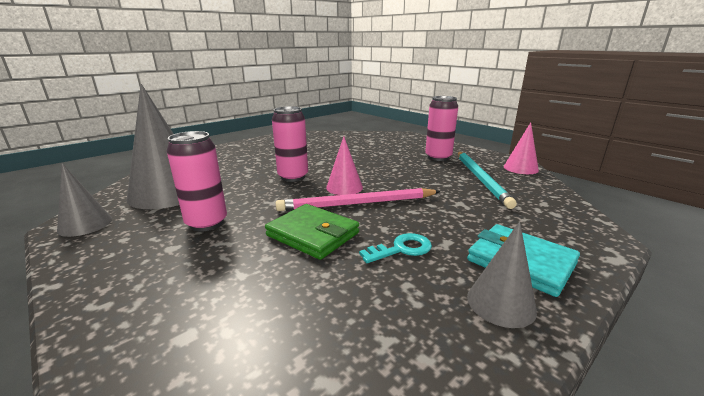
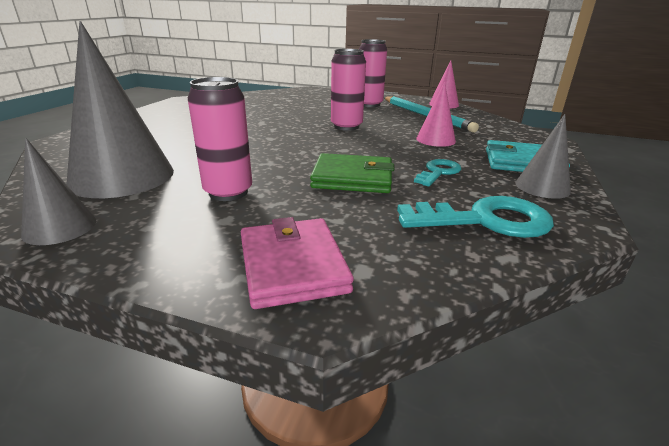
camera: 30 degrees left, 5 degrees up
pink can [272,106,308,182] -> pink can moved to [331,49,366,131]
pink pencil [276,188,441,211] -> none
pink cone [326,136,363,195] -> pink cone moved to [416,82,456,147]
none -> pink wallet [241,217,354,309]
none -> turquoise key [397,196,554,238]

